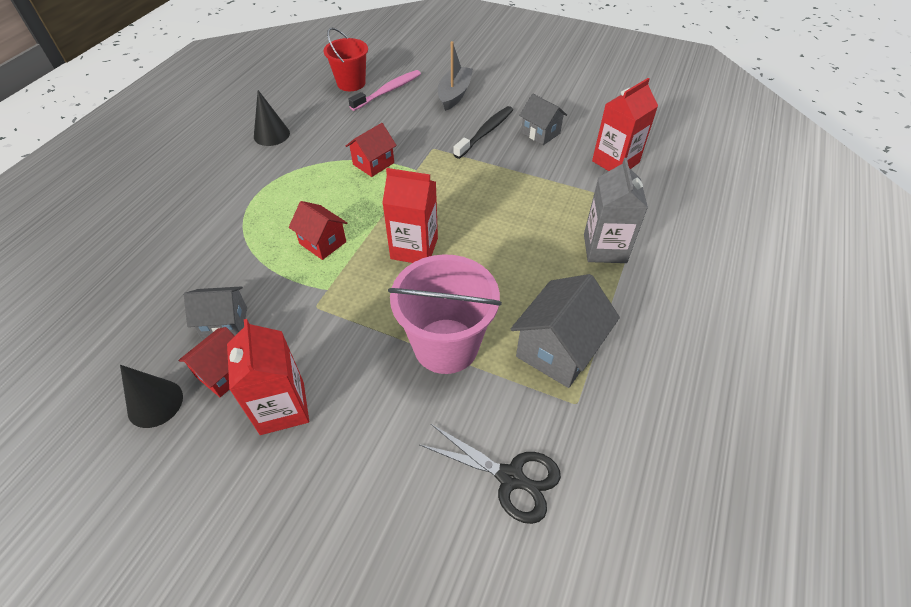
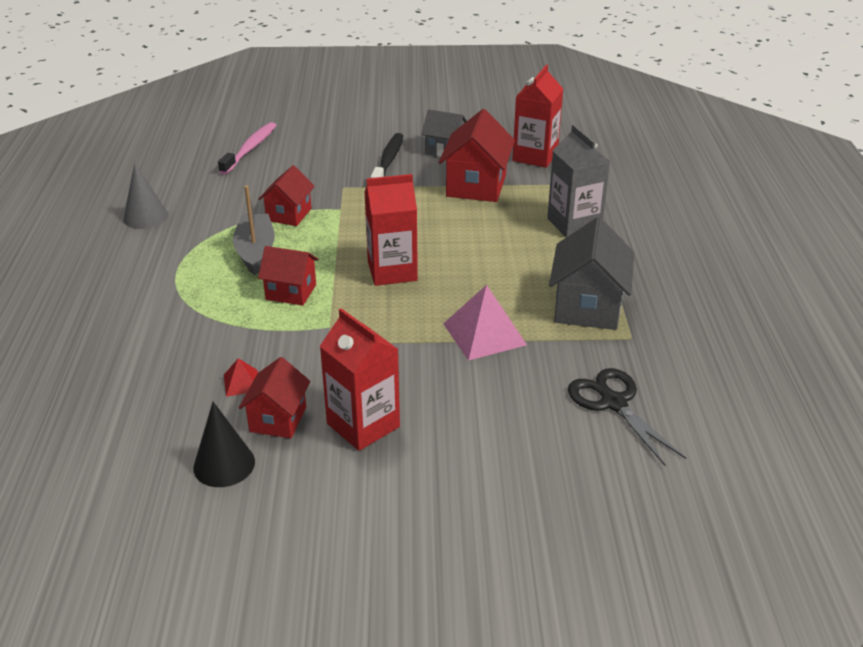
camera: 25 degrees left, 15 degrees down
grey house [184,286,247,339] -> red pyramid [224,358,258,397]
black cone [254,90,290,146] -> grey cone [123,163,168,229]
red bucket [324,28,368,91] -> none
pink bucket [388,254,502,374] -> pink pyramid [443,285,527,361]
black scissors [419,424,561,524] -> black scissors turned 120 degrees counterclockwise [568,368,686,466]
grey boat [438,41,473,111] -> grey boat moved to [233,185,275,275]
none -> red house [439,109,515,202]

